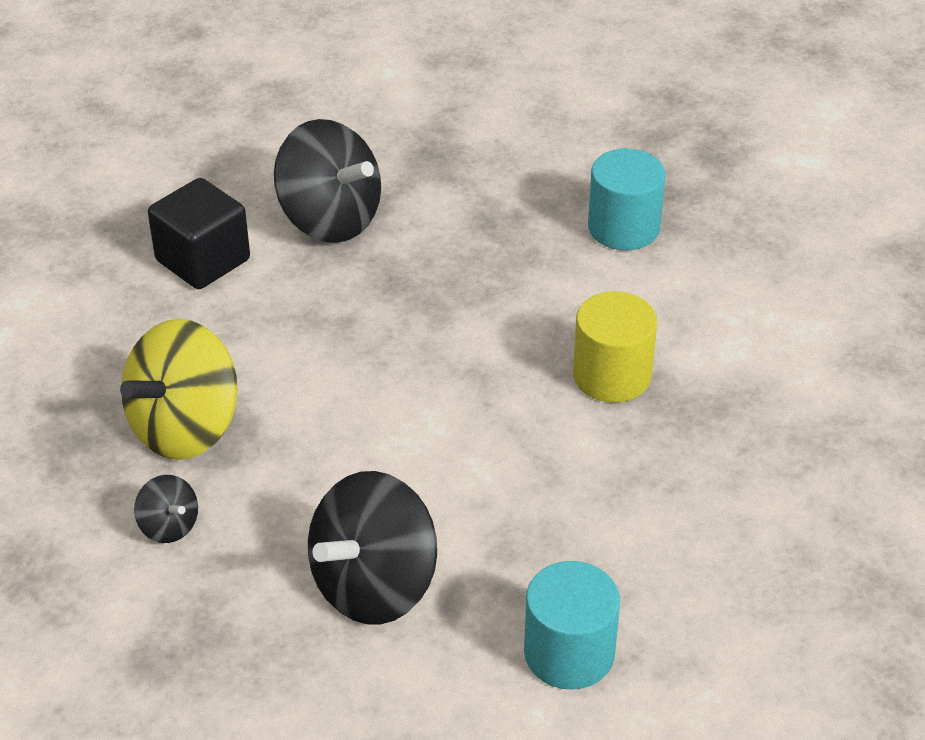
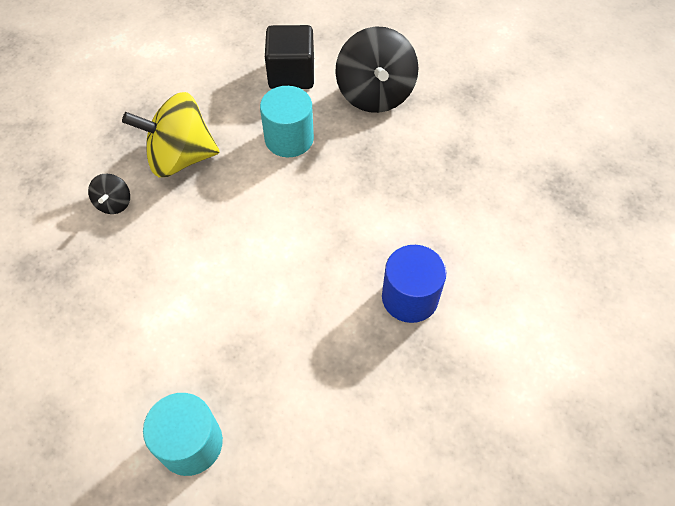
camera: 45 degrees right, 15 degrees up
black spinning top [308,471,437,625] -> none
yellow cylinder [573,291,657,403] -> blue cylinder [382,245,446,323]
turquoise cylinder [588,149,666,250] -> turquoise cylinder moved to [260,86,314,157]

